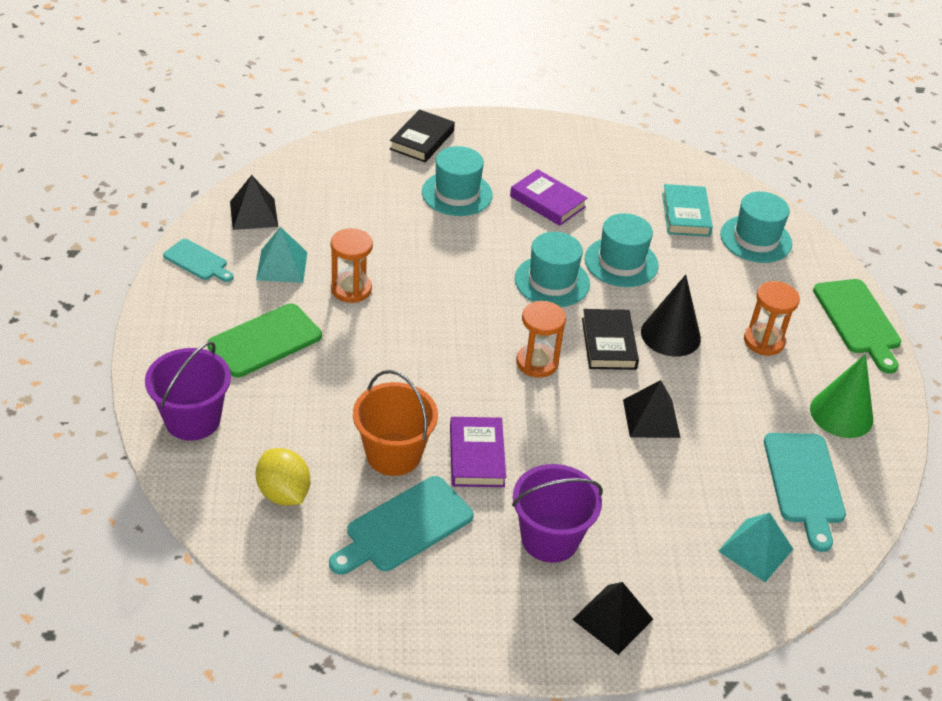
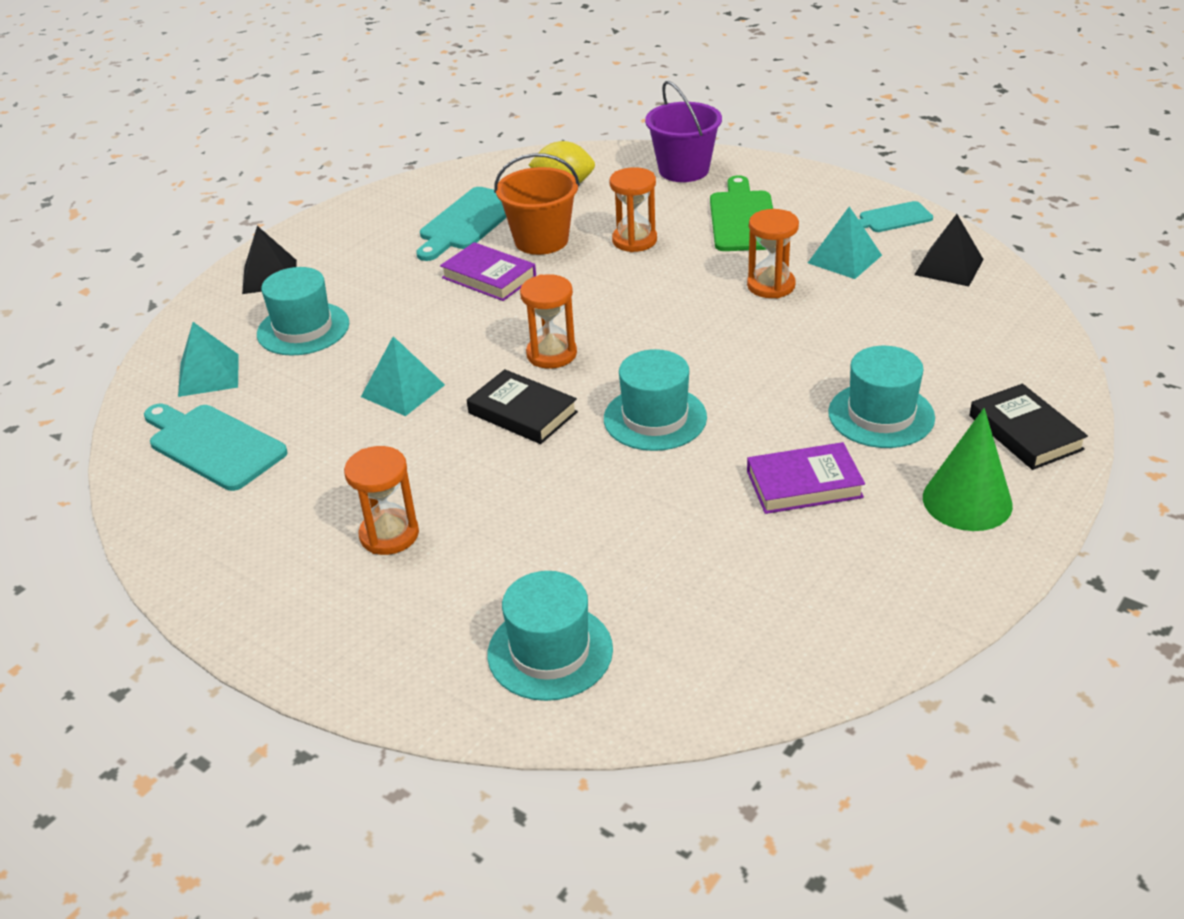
camera: 135 degrees right, 5 degrees down
turquoise cutting board [329,476,474,575] -> turquoise cutting board turned 150 degrees counterclockwise [416,187,507,261]
purple bucket [512,464,603,563] -> none
turquoise hat [585,213,658,287] -> turquoise hat moved to [257,267,349,356]
black pyramid [623,380,680,438] -> turquoise pyramid [361,336,445,416]
black cone [641,275,701,357] -> none
turquoise book [662,184,713,237] -> none
green cone [810,354,873,438] -> green cone moved to [923,408,1013,531]
green cutting board [813,279,901,374] -> none
none -> orange hourglass [609,167,657,252]

